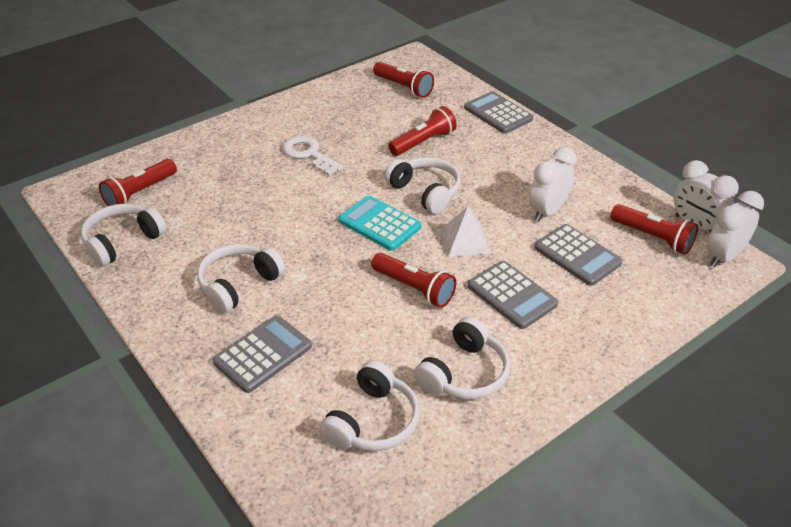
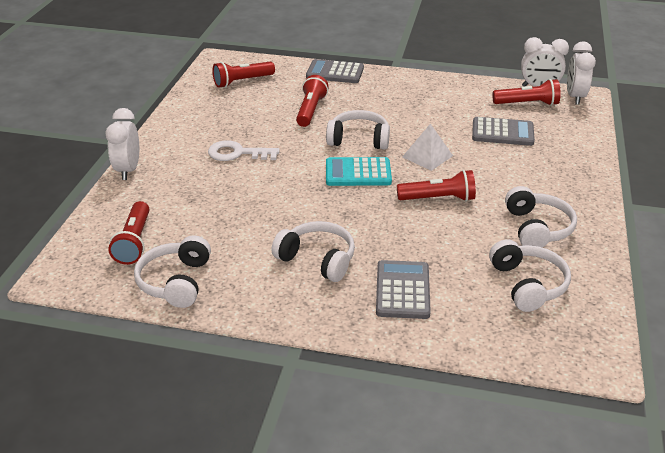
camera: 40 degrees left, 5 degrees down
white headphones [197,244,285,314] -> white headphones turned 120 degrees clockwise [271,221,355,282]
red flashlight [373,62,434,98] -> red flashlight turned 150 degrees clockwise [212,62,275,88]
grey calculator [468,261,558,329] -> none
white clock [529,147,577,222] -> white clock moved to [105,108,139,180]

